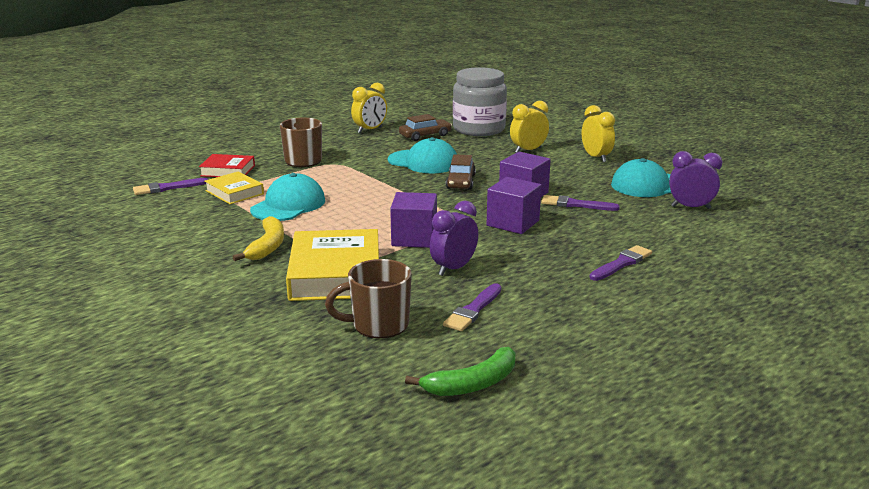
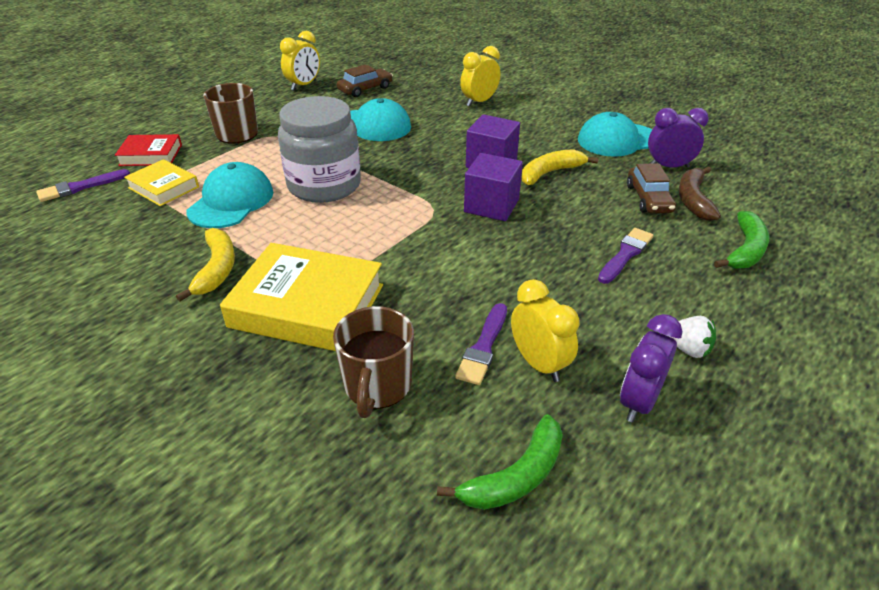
camera: 10 degrees left, 15 degrees up
yellow book [286,229,379,301] -> yellow book turned 60 degrees counterclockwise [220,243,383,351]
brown mug [325,259,412,338] -> brown mug turned 60 degrees counterclockwise [333,306,414,418]
purple cube [390,192,437,248] -> none
purple clock [430,201,478,276] -> purple clock moved to [620,314,682,423]
brown car [446,154,476,190] -> brown car moved to [627,163,676,214]
grey jar [453,67,507,136] -> grey jar moved to [278,96,361,203]
purple brush [541,195,620,211] -> yellow banana [522,149,598,185]
yellow clock [582,105,615,162] -> yellow clock moved to [511,279,580,382]
none -> white strawberry [666,316,716,358]
none -> brown banana [678,167,721,221]
none -> green banana [714,211,769,269]

